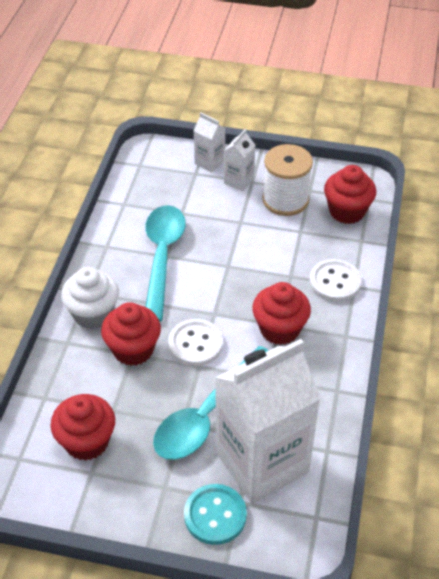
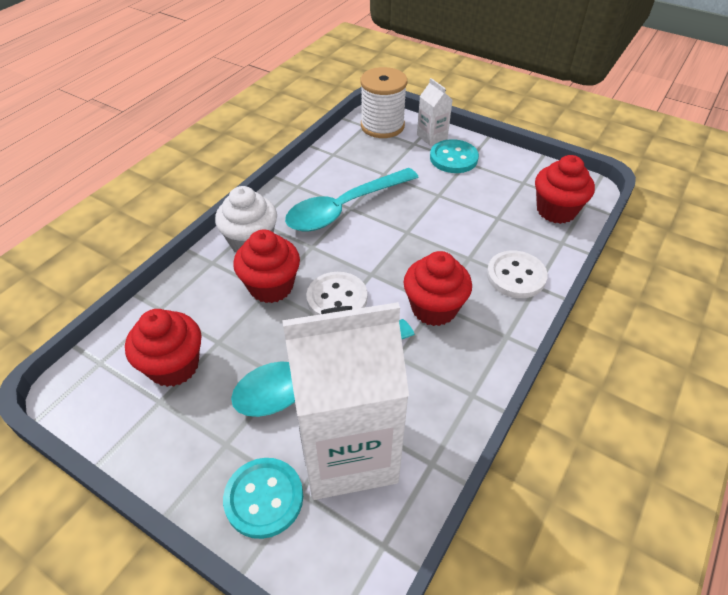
camera: 20 degrees right, 0 degrees up
turquoise spoon [145,205,186,322] -> turquoise spoon turned 150 degrees counterclockwise [285,168,419,231]
white carton [224,129,255,191] -> turquoise button [430,139,479,173]
white spool [262,144,313,216] -> white spool moved to [360,67,407,138]

